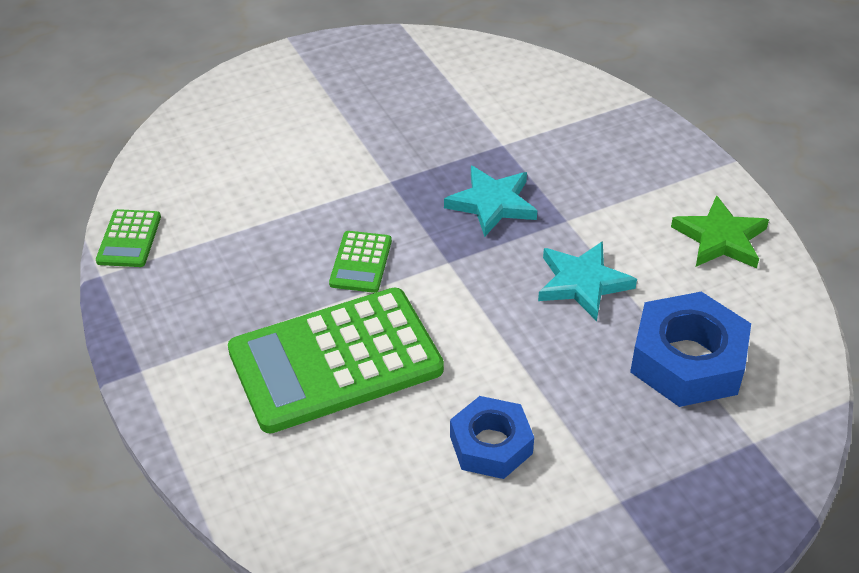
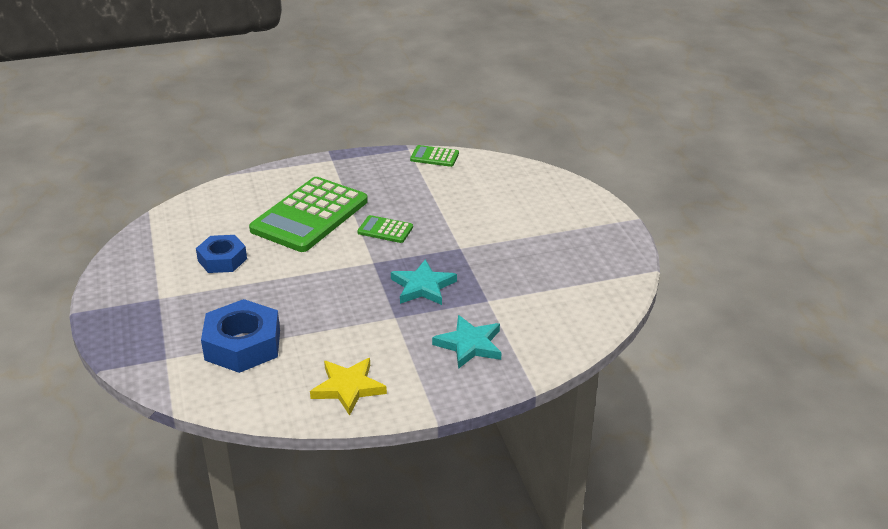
camera: 100 degrees right, 10 degrees down
green calculator [228,288,444,434] -> green calculator turned 135 degrees counterclockwise [249,177,368,252]
turquoise star [538,241,637,321] -> turquoise star moved to [432,315,502,369]
green star [671,195,769,268] -> yellow star [310,358,387,416]

